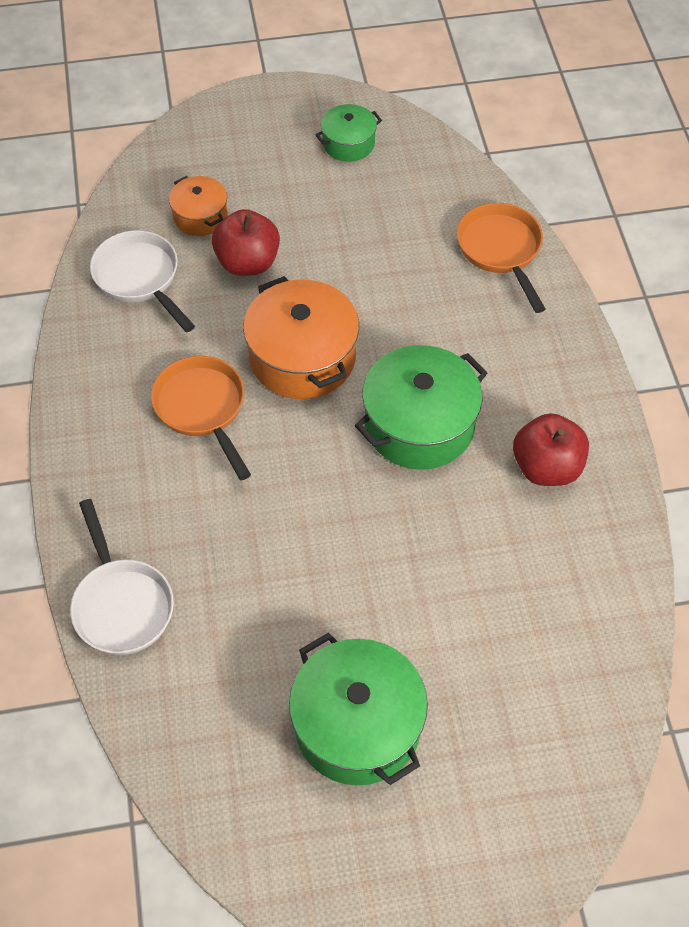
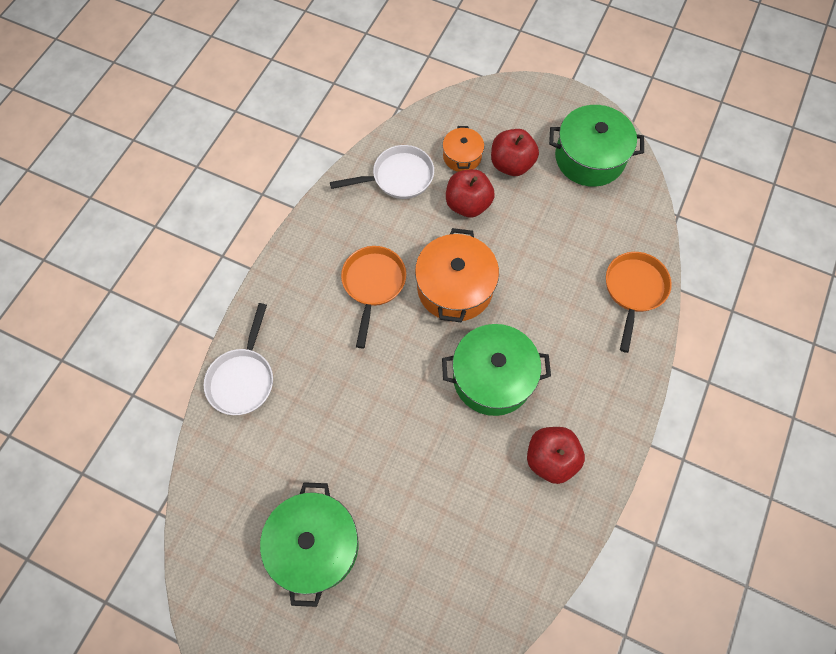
camera: 35 degrees right, 10 degrees up
white pan [90,230,195,332] -> white pan turned 75 degrees clockwise [330,145,434,199]
green pot [315,104,382,162] -> green pot [549,105,644,187], size x1.82
none -> red apple [491,129,539,176]

